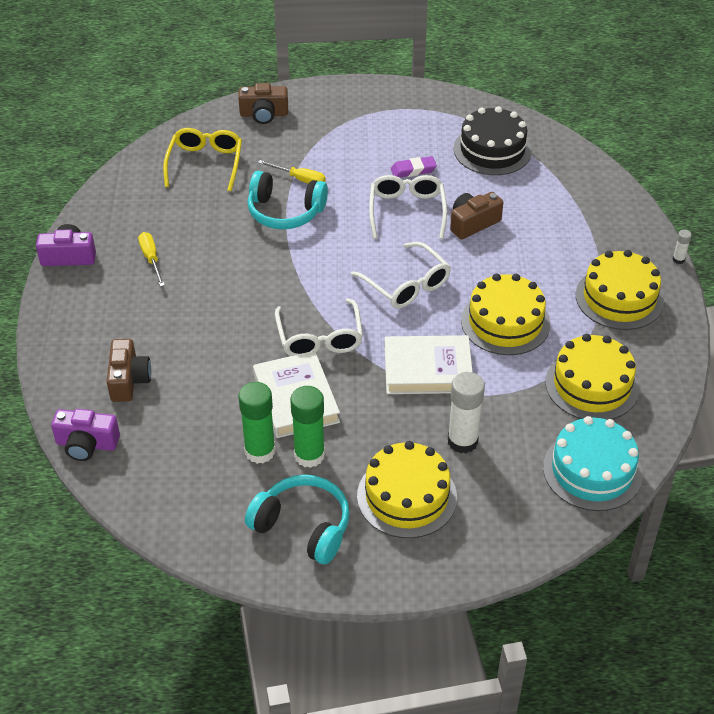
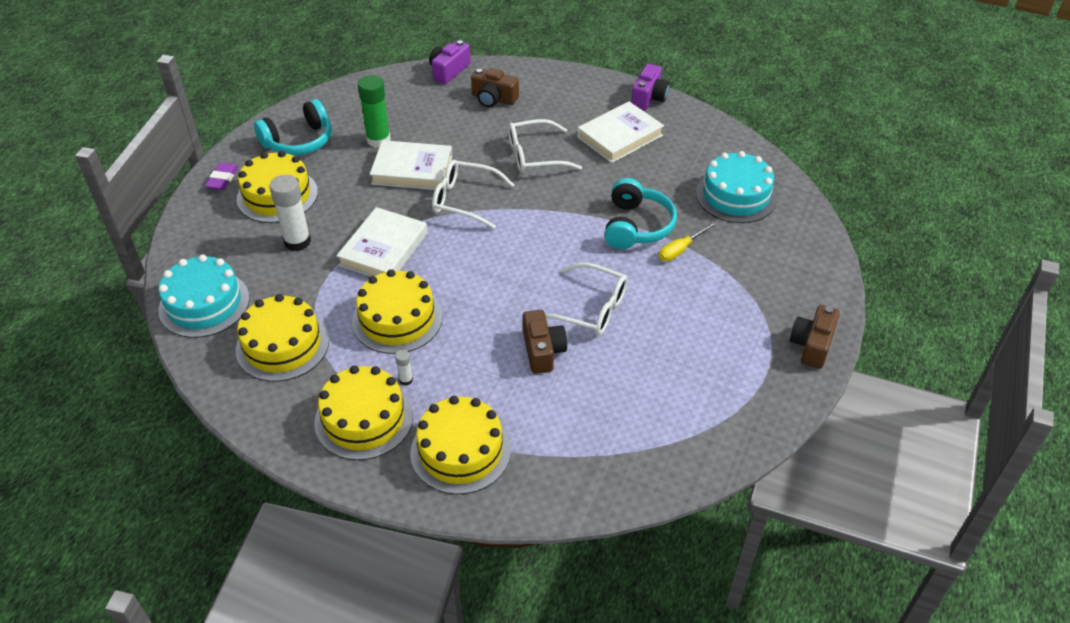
camera: 115 degrees right, 0 degrees up
yellow screwdriver [138,232,165,287] -> white book [577,101,664,163]
yellow glasses [163,128,242,191] -> turquoise cake [696,151,777,223]
brown camera [238,83,288,124] -> brown camera moved to [790,305,840,369]
turquoise headphones [248,171,328,229] -> turquoise headphones turned 150 degrees clockwise [604,178,677,249]
green glue stick [290,386,325,468] -> none
white glasses [351,242,451,309] -> white glasses moved to [508,119,582,174]
purple eraser [391,156,437,178] -> purple eraser moved to [205,162,239,190]
black cake [454,106,532,175] -> none
white glue stick [673,229,692,264] -> white glue stick moved to [395,350,413,386]
none -> yellow cake [410,396,511,494]

